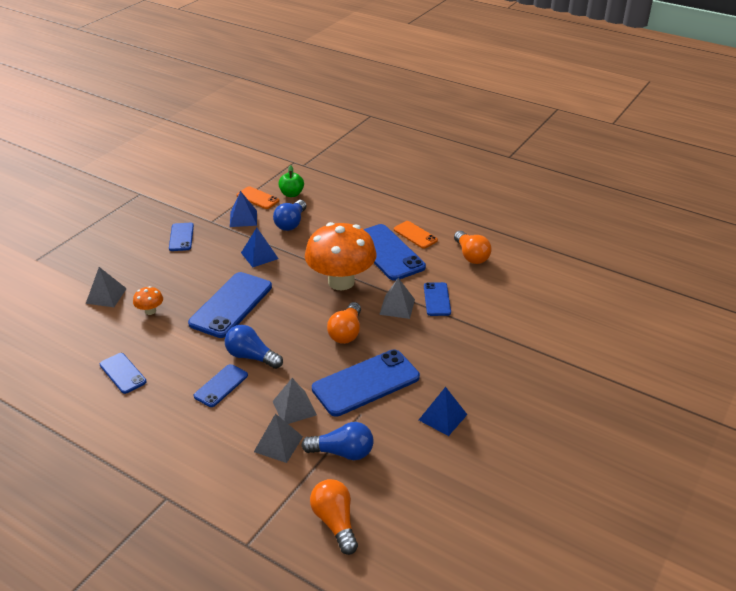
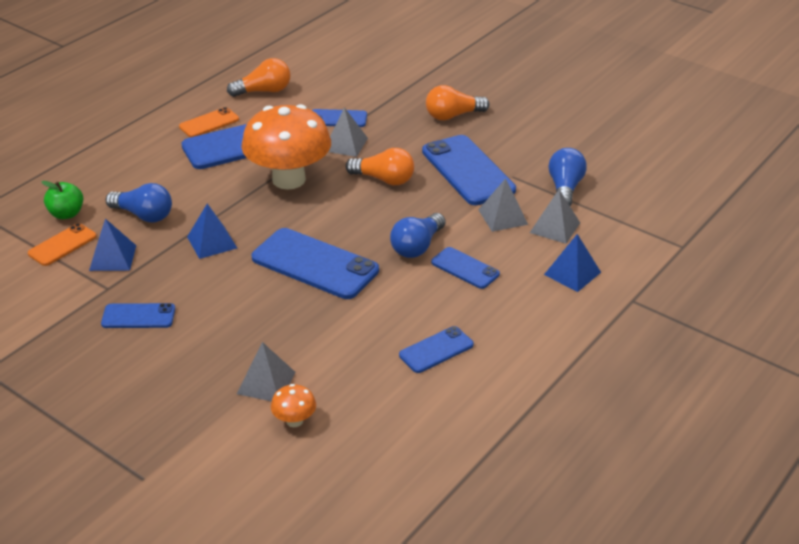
camera: 85 degrees left, 0 degrees up
orange mushroom [133,286,163,315] -> orange mushroom moved to [271,384,316,427]
orange light bulb [310,479,358,555] -> orange light bulb moved to [426,85,490,121]
blue pyramid [419,387,467,436] -> blue pyramid moved to [544,234,601,292]

